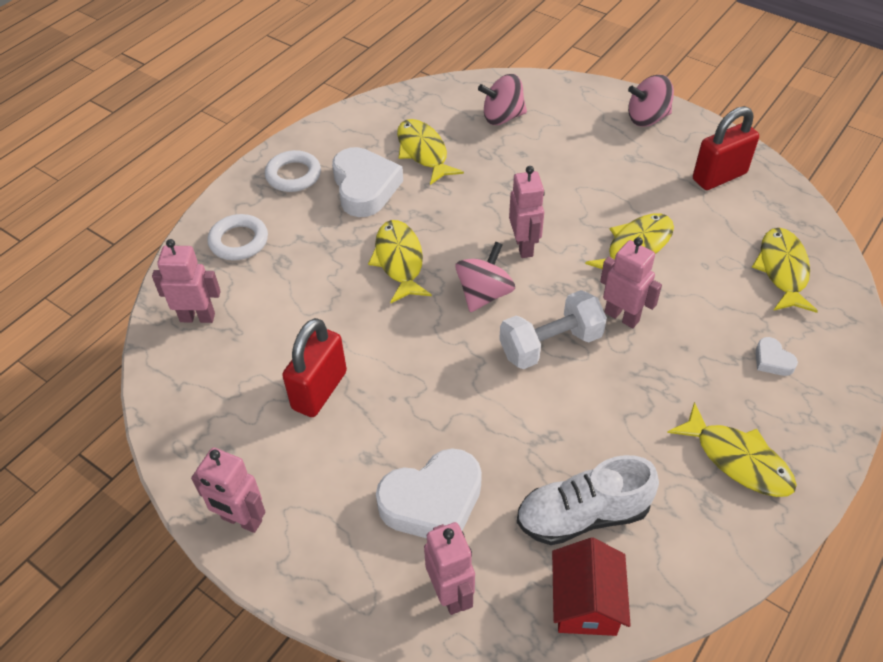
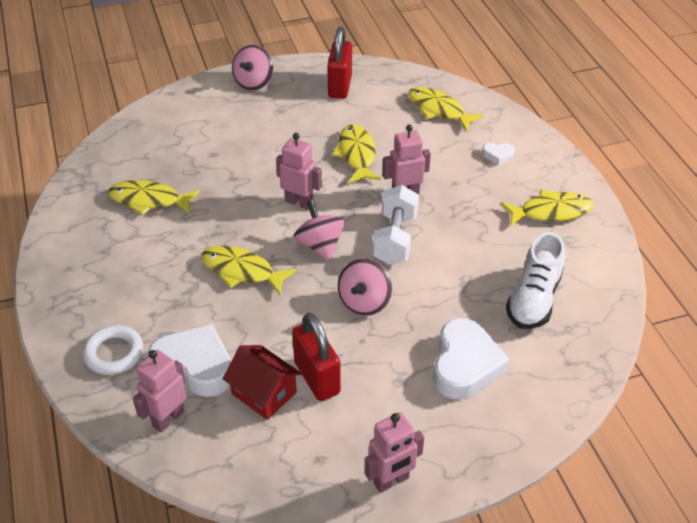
camera: 55 degrees left, 5 degrees down
white ring [265,150,321,192] -> none
white heart [332,147,403,217] -> white heart moved to [147,324,231,397]
pink robot [424,522,475,615] -> none
pink spinning top [478,74,527,125] -> pink spinning top moved to [338,258,392,316]
red house [552,538,631,636] -> red house moved to [223,345,302,420]

